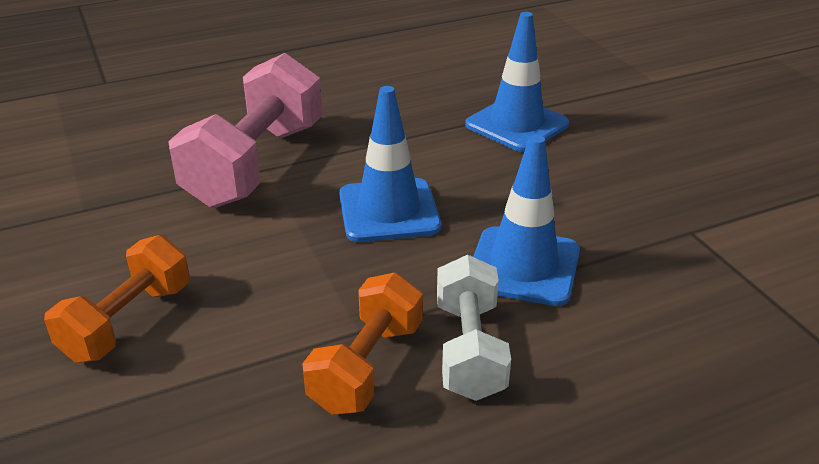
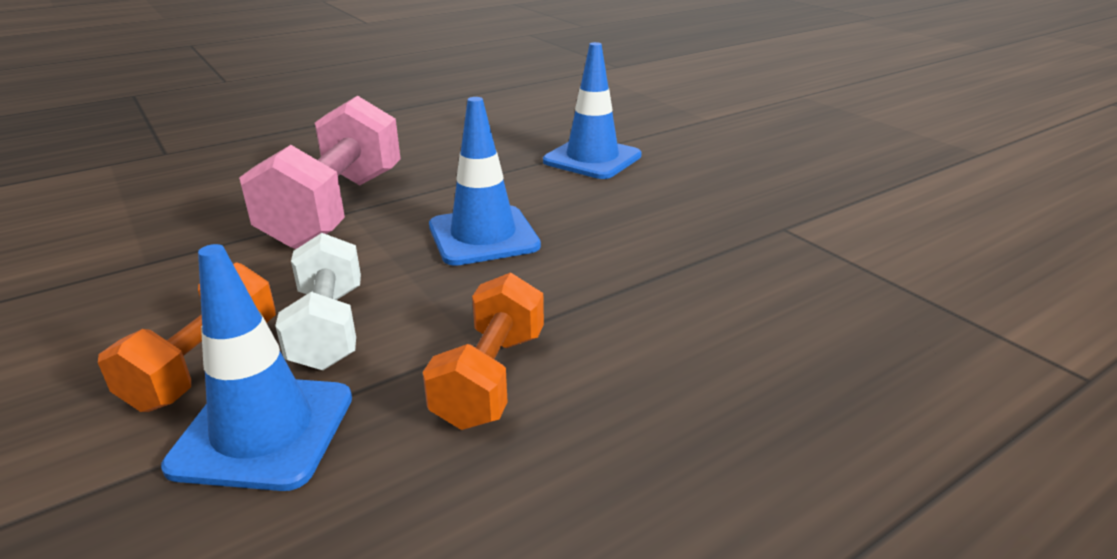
camera: 10 degrees left, 5 degrees down
white dumbbell [437,255,511,401] -> white dumbbell moved to [275,233,361,370]
blue traffic cone [473,135,580,306] -> blue traffic cone moved to [161,244,352,491]

